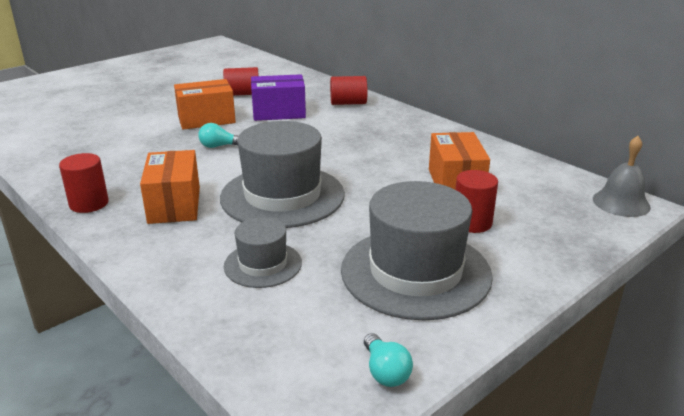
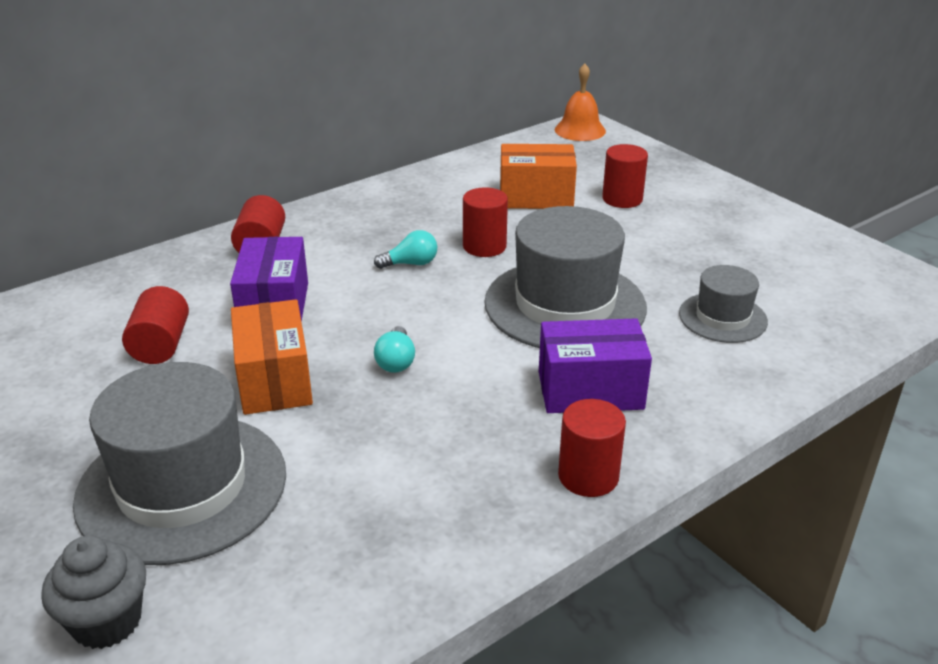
camera: 85 degrees left, 5 degrees up
orange box [140,150,200,224] -> purple box [539,318,652,413]
grey hat [341,181,493,321] -> grey hat moved to [73,362,286,565]
turquoise light bulb [364,333,413,387] -> turquoise light bulb moved to [374,230,437,269]
grey bell [593,136,651,217] -> orange bell [555,64,606,141]
none -> grey cupcake [41,536,146,649]
none -> red cylinder [463,187,508,257]

